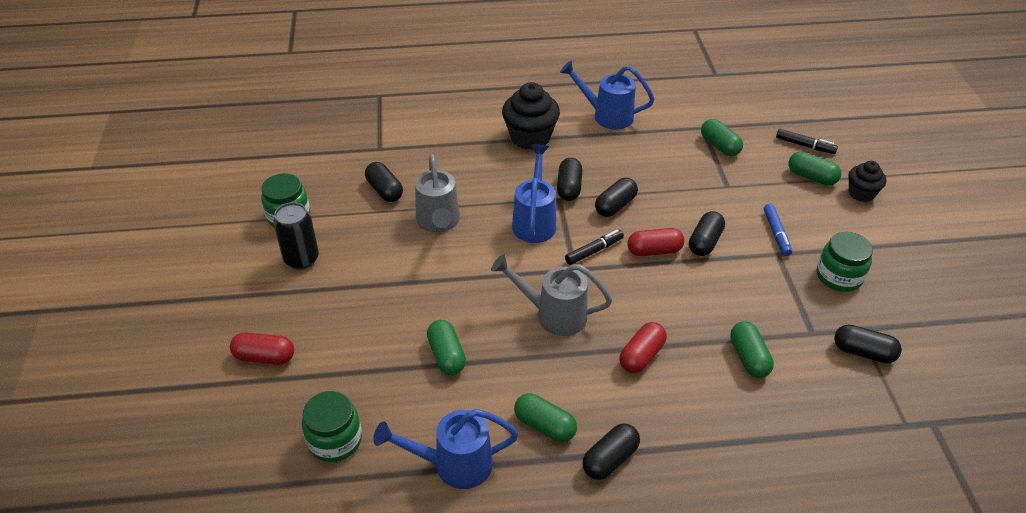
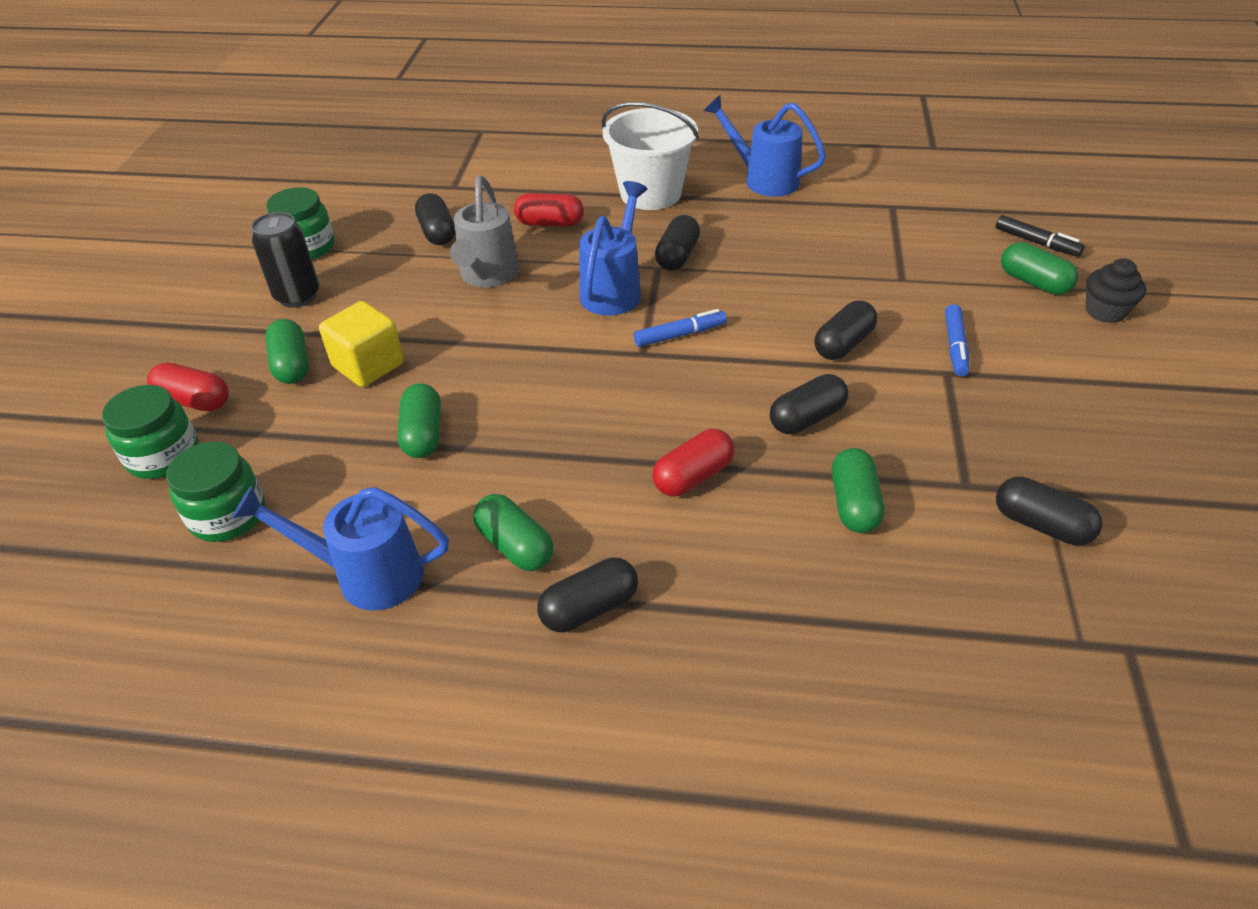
camera: 15 degrees right, 0 degrees up
grey watering can [491,254,612,336] -> none
black cupcake [502,82,560,150] -> white bucket [601,102,699,210]
black marker [565,229,624,265] -> blue marker [634,309,727,347]
black capsule [595,178,638,217] -> black capsule moved to [770,374,848,434]
red capsule [627,228,685,256] -> red capsule moved to [514,193,584,227]
green capsule [701,119,743,156] -> green capsule moved to [265,319,309,384]
green jar [817,232,873,292] -> green jar moved to [102,385,198,479]
none -> yellow cube [319,301,404,387]

